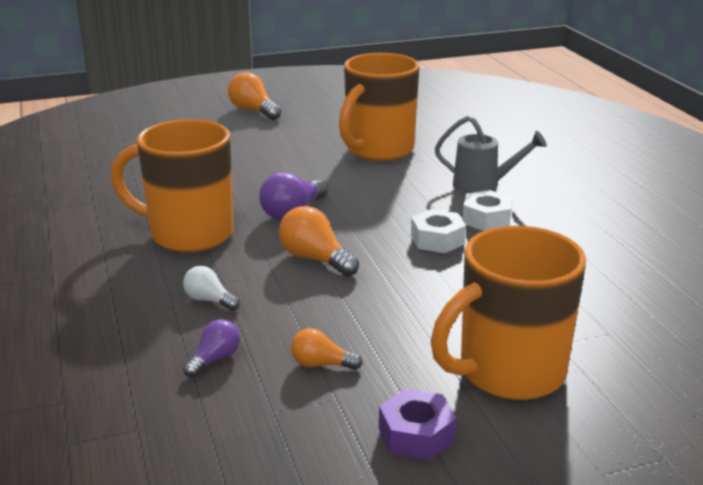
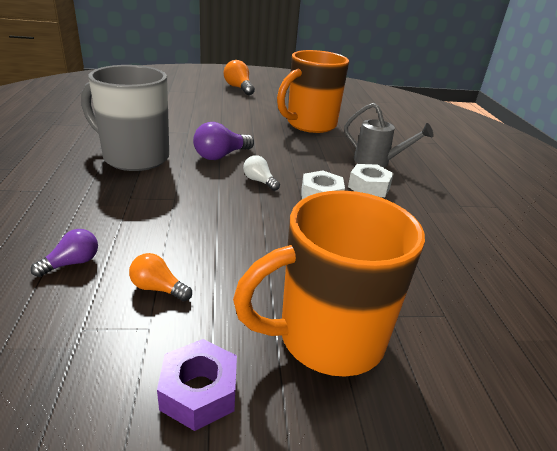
camera: 10 degrees right, 5 degrees up
orange mug [111,119,234,252] -> grey mug [81,65,169,171]
white light bulb [183,266,240,311] -> white light bulb moved to [243,155,280,191]
orange light bulb [279,206,359,277] -> none

